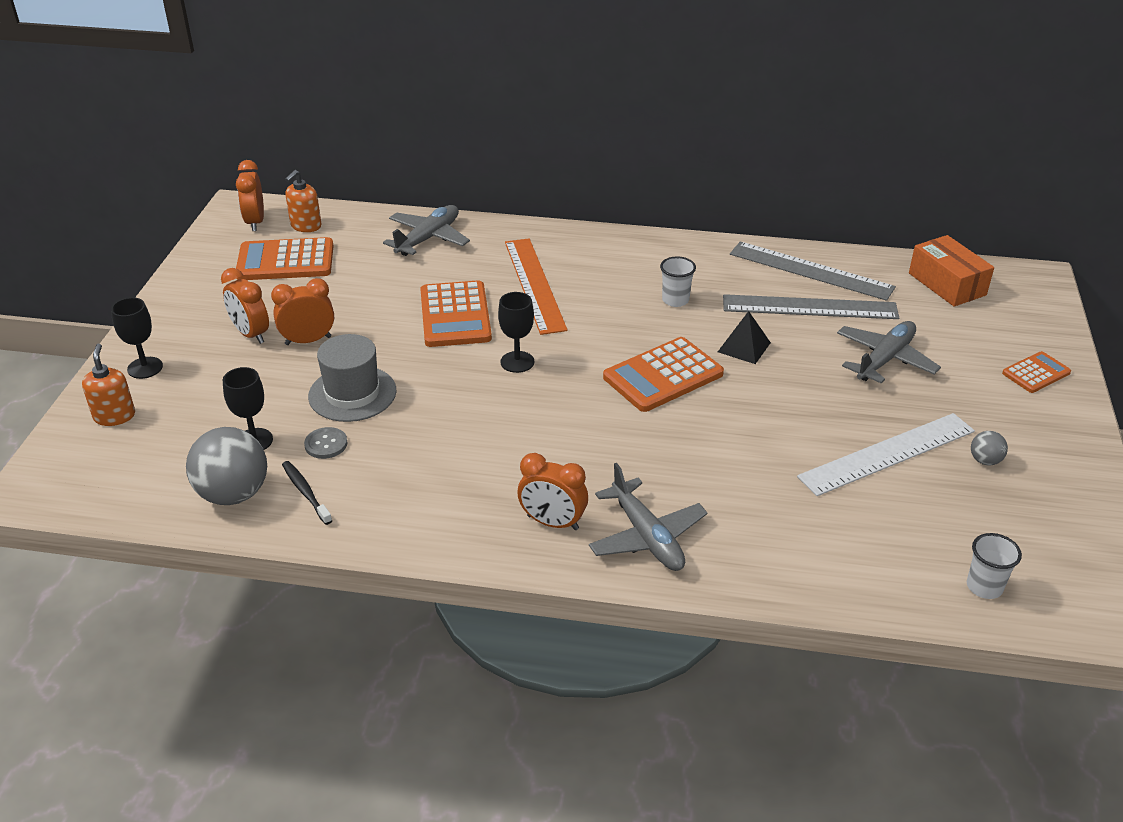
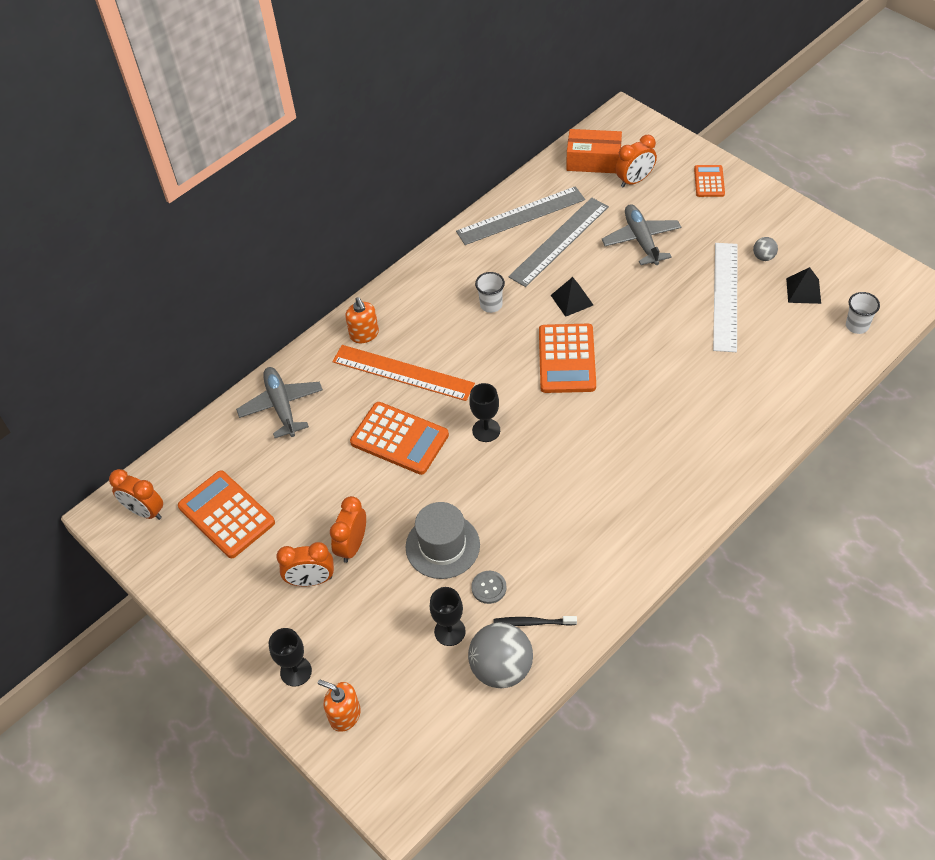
camera: 50 degrees left, 15 degrees up
orange calculator [236,237,334,280] -> orange calculator turned 105 degrees clockwise [178,470,275,558]
orange soap dispenser [285,170,321,232] -> orange soap dispenser moved to [345,297,379,343]
orange clock [517,453,588,530] -> orange clock moved to [615,135,657,188]
grey plane [589,463,707,571] -> none
none -> black pyramid [786,267,821,304]

